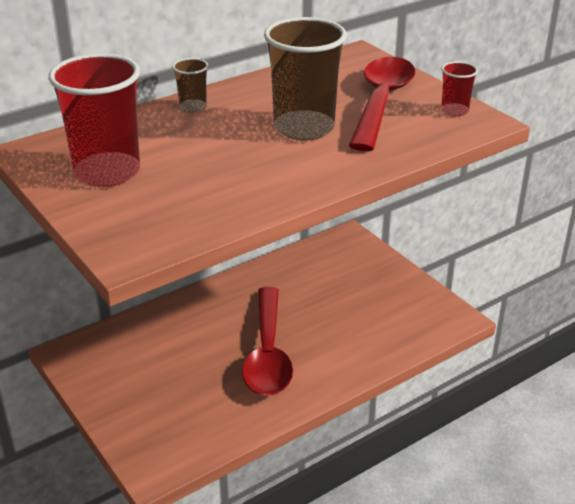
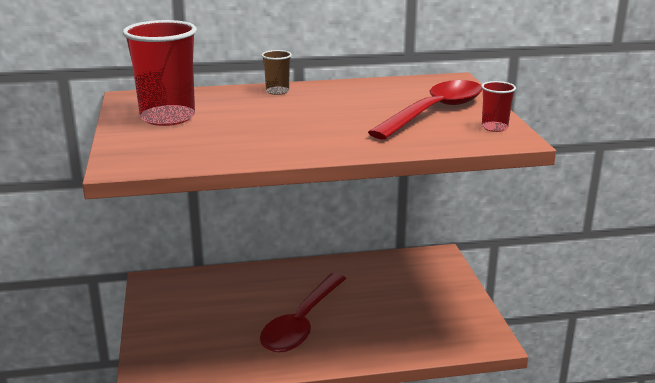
camera: 25 degrees right, 10 degrees down
brown cup [264,17,347,140] -> none

